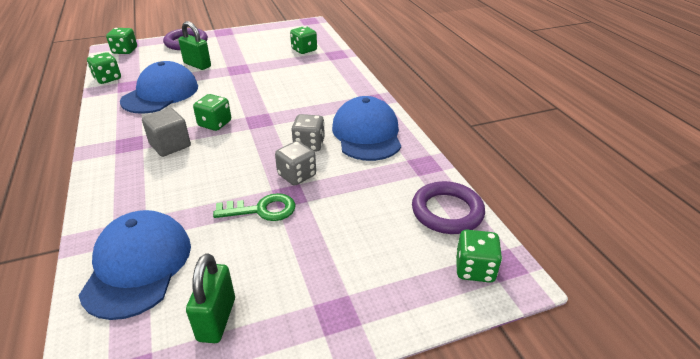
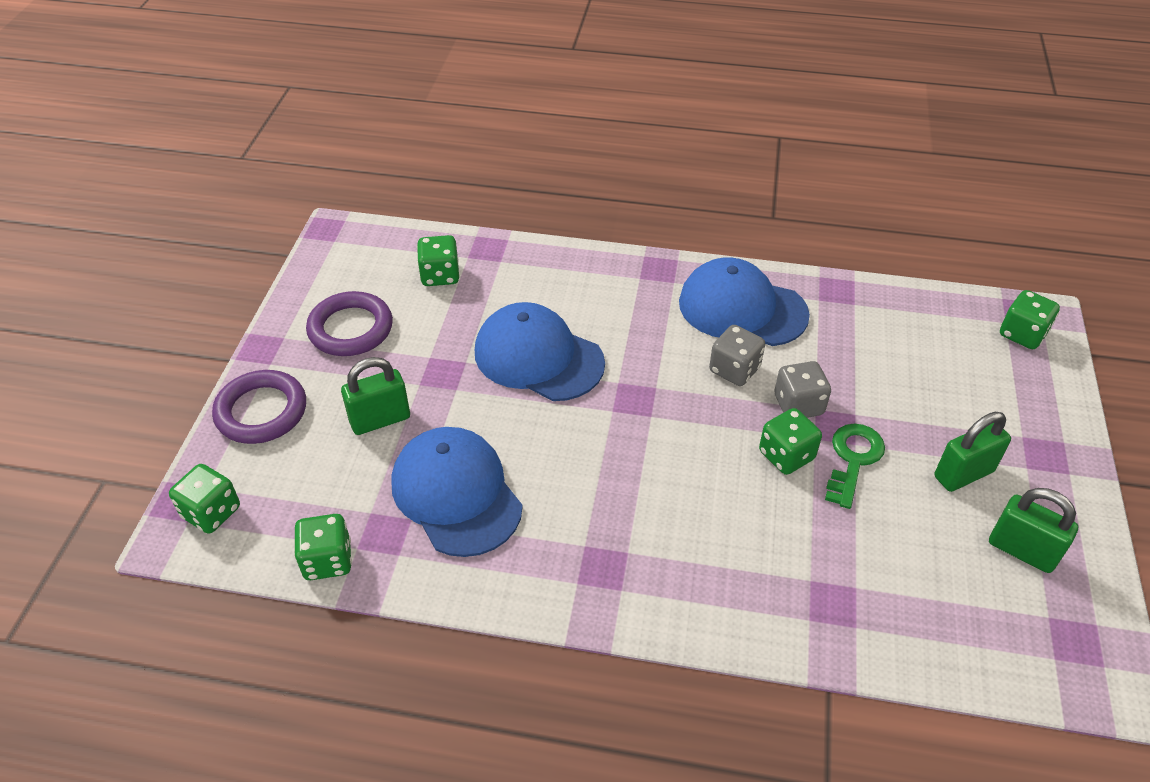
camera: 60 degrees left, 10 degrees up
blue cap [78,210,191,320] -> blue cap moved to [475,302,605,401]
grey cube [142,108,191,157] -> none
green dice [193,94,231,131] -> green dice moved to [759,408,822,475]
purple ring [412,181,485,234] -> purple ring moved to [306,291,393,356]
none -> green padlock [934,412,1011,492]

